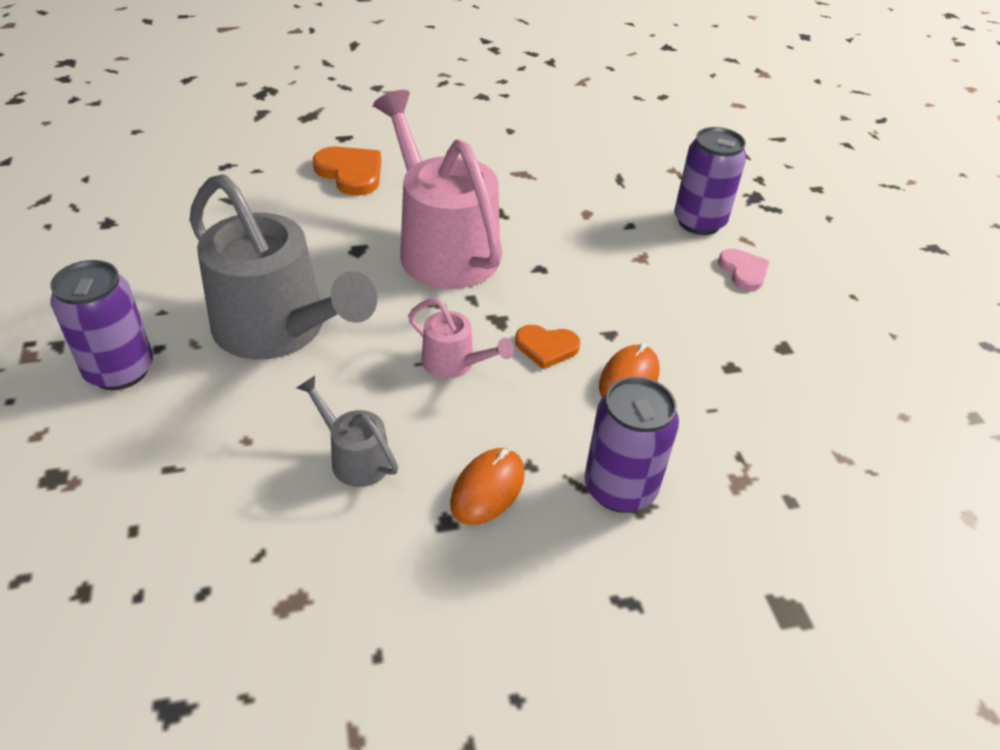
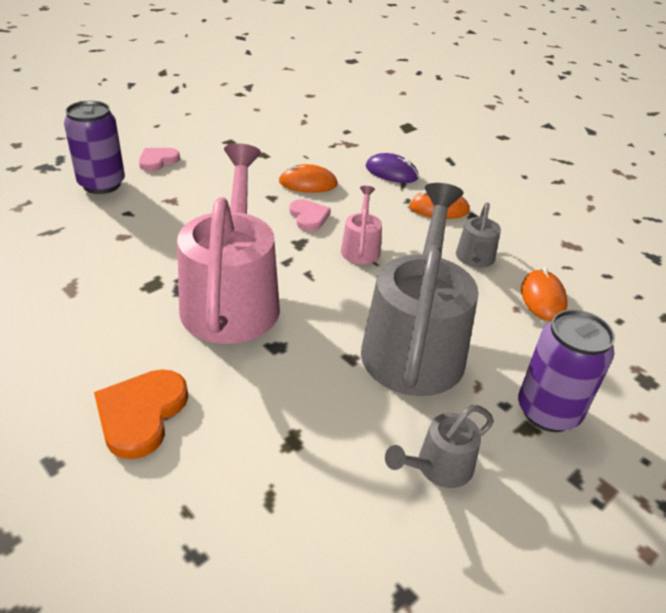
camera: 120 degrees left, 5 degrees down
pink watering can [373,90,502,289] -> pink watering can turned 150 degrees clockwise [177,143,280,344]
orange heart [515,325,580,369] -> pink heart [289,199,331,231]
purple can [585,377,679,513] -> purple mouse [366,153,419,183]
none -> grey watering can [385,405,494,488]
none -> orange mouse [521,267,567,321]

